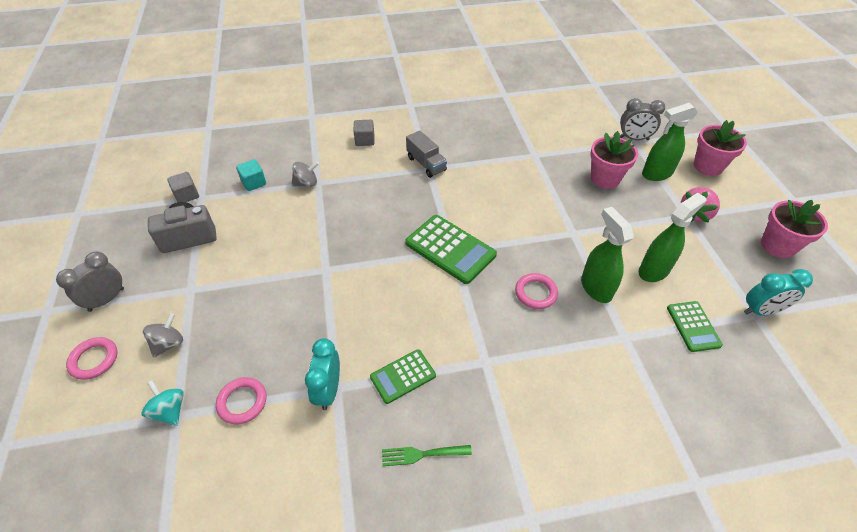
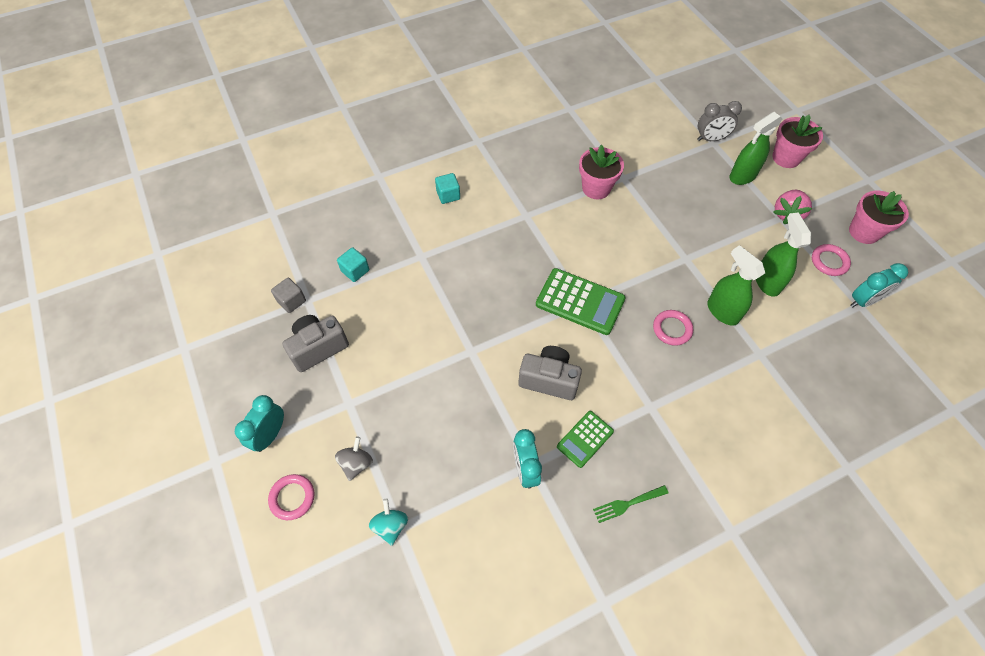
camera: 15 degrees left, 10 degrees up
grey clock [56,252,124,312] -> turquoise clock [235,395,284,452]
turquoise spinning top [141,380,184,426] -> turquoise spinning top turned 45 degrees clockwise [369,498,408,546]
pink ring [216,377,266,424] -> pink ring moved to [812,244,851,276]
grey spinning top [291,161,319,187] -> none
grey cube [353,120,375,146] -> turquoise cube [435,173,460,204]
grey truck [406,131,447,178] -> none
pink flower pot [590,131,638,189] -> pink flower pot moved to [579,145,624,199]
green spray bottle [639,193,707,282] -> green spray bottle turned 45 degrees counterclockwise [756,212,811,297]
green calculator [667,301,723,352] -> none
none -> grey camera [518,346,582,400]

